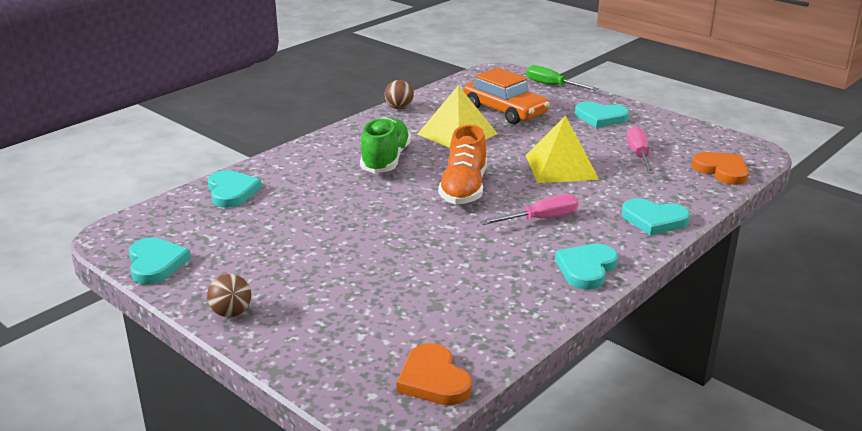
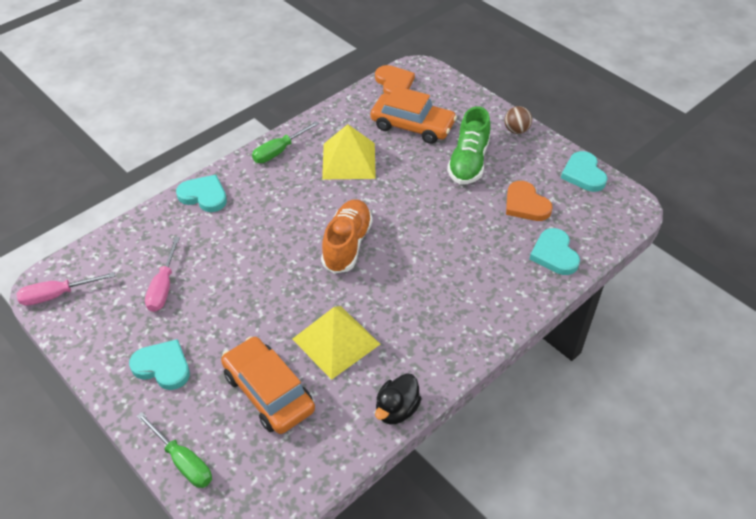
camera: 175 degrees left, 20 degrees up
green shoe [360,117,411,173] -> green shoe moved to [447,106,491,184]
brown ball [385,80,414,109] -> black duck [375,373,421,424]
pink screwdriver [480,194,578,225] -> pink screwdriver moved to [16,272,115,306]
yellow pyramid [526,116,599,183] -> yellow pyramid moved to [322,124,376,180]
turquoise heart [555,244,618,289] -> green screwdriver [252,121,319,163]
orange heart [692,152,749,185] -> orange heart moved to [506,181,553,221]
none -> orange car [370,86,457,144]

